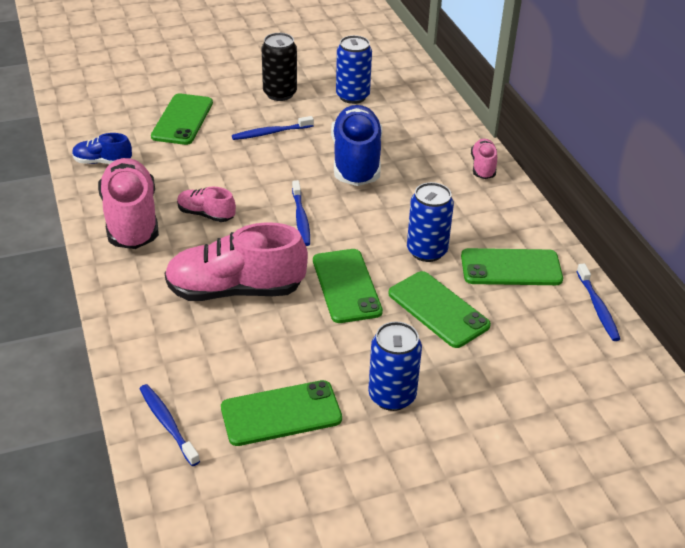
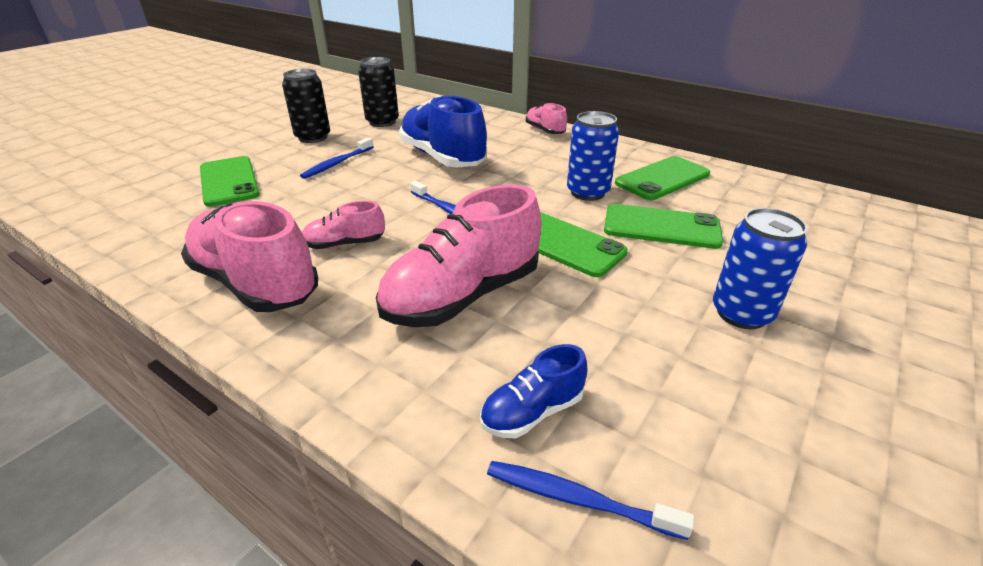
camera: 35 degrees left, 5 degrees down
blue shoe [72,133,132,164] -> blue shoe moved to [480,344,588,438]
green phone [221,380,342,446] -> none
blue can [336,35,372,104] -> black can [358,57,399,127]
blue toothbrush [576,263,620,341] -> none

